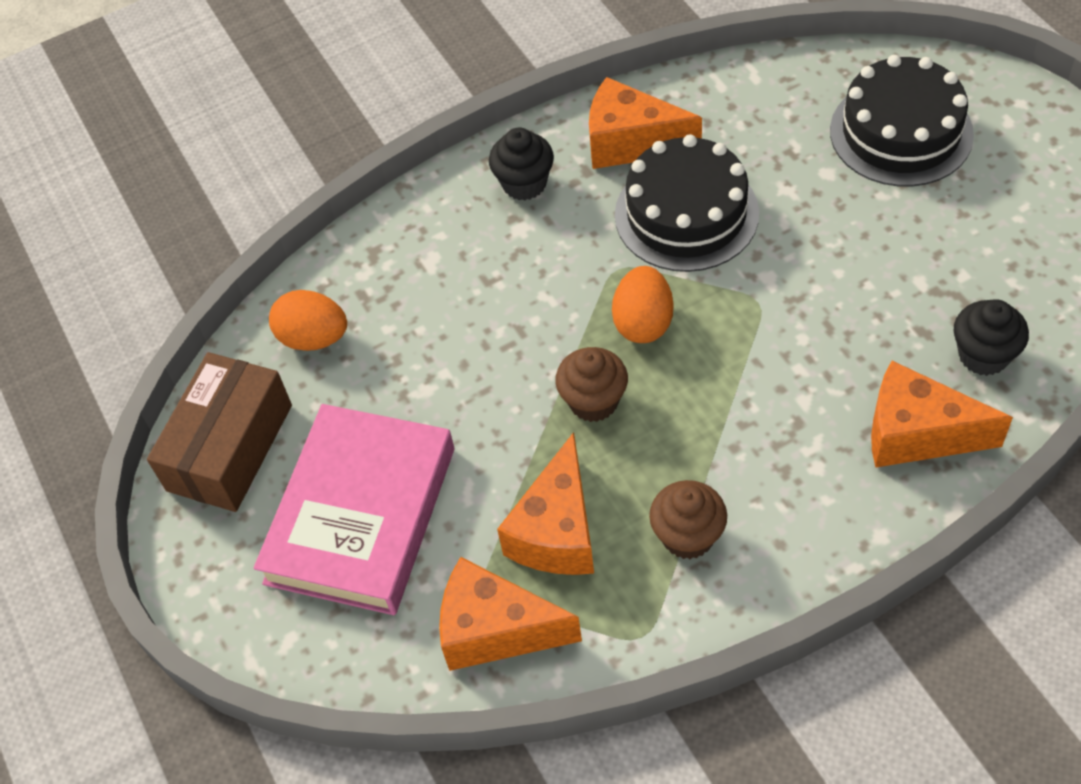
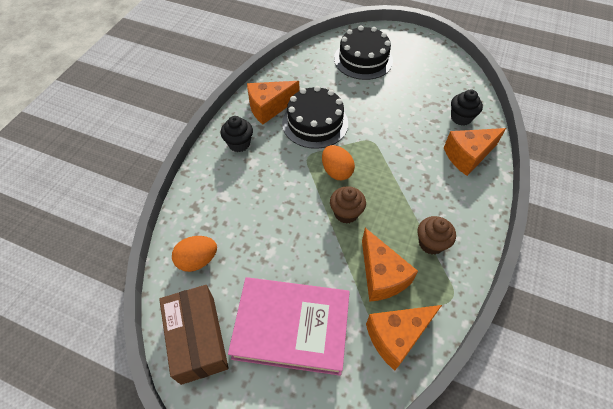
camera: 45 degrees left, 0 degrees up
pink book [254,404,454,615] -> pink book turned 60 degrees counterclockwise [228,277,350,376]

